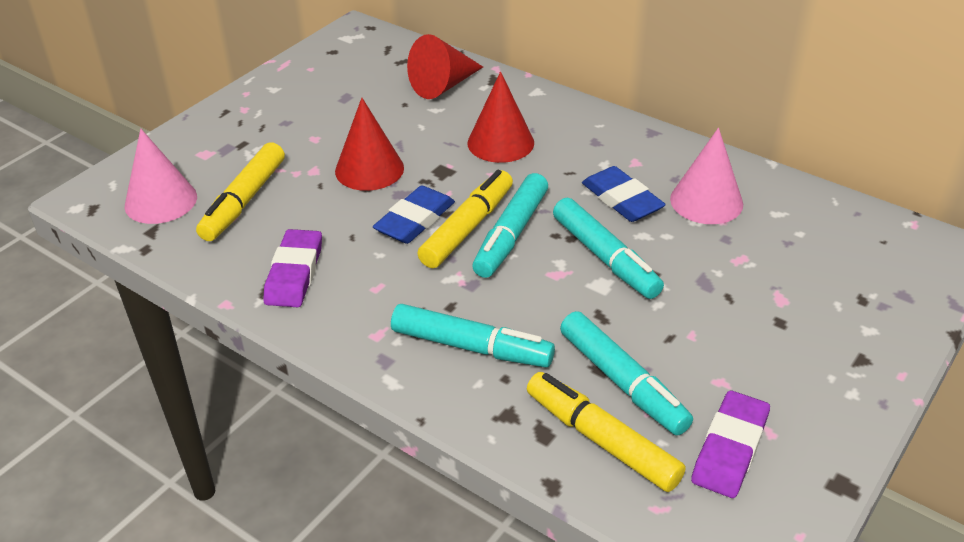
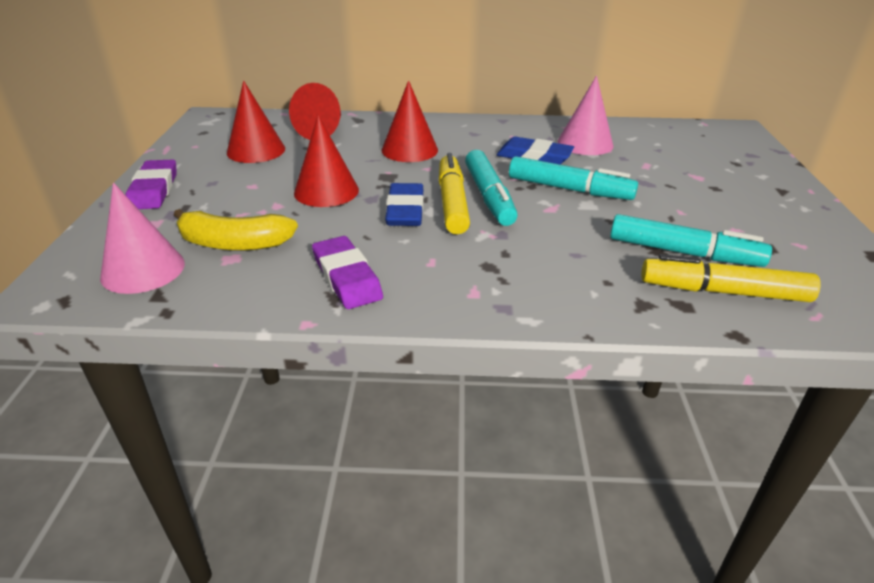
camera: 35 degrees left, 5 degrees down
yellow marker [196,142,285,241] -> yellow banana [174,209,298,251]
turquoise marker [391,304,555,368] -> none
purple eraser [691,390,770,498] -> purple eraser moved to [126,159,177,209]
none -> red cone [227,80,285,163]

